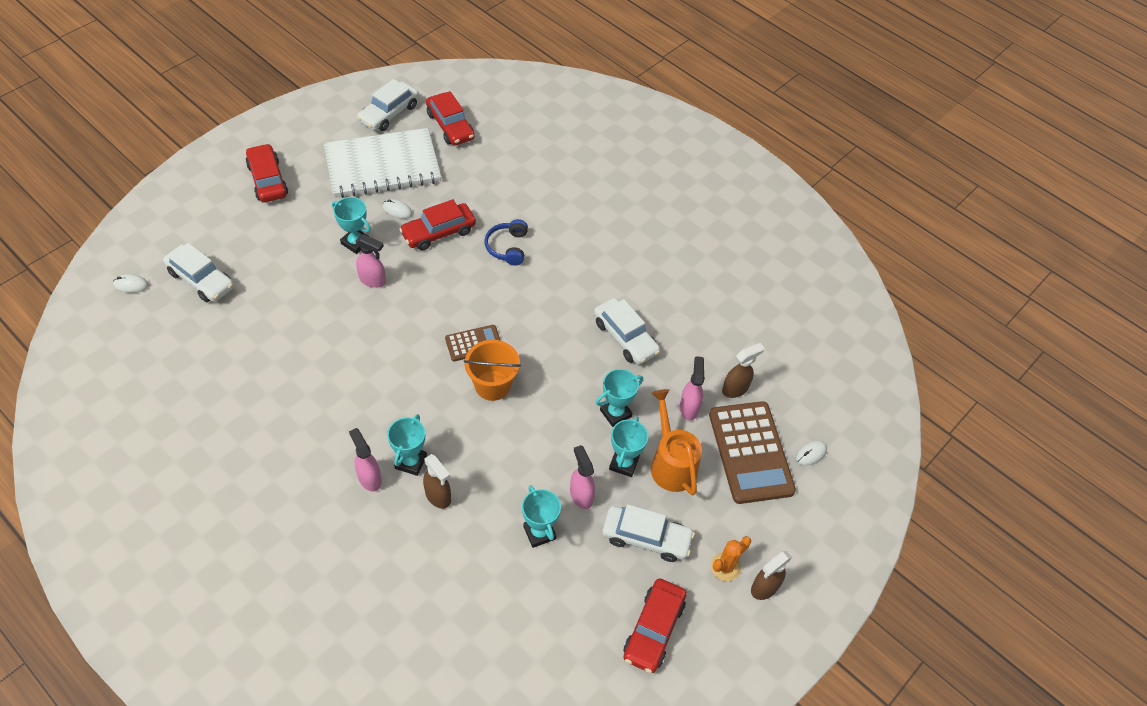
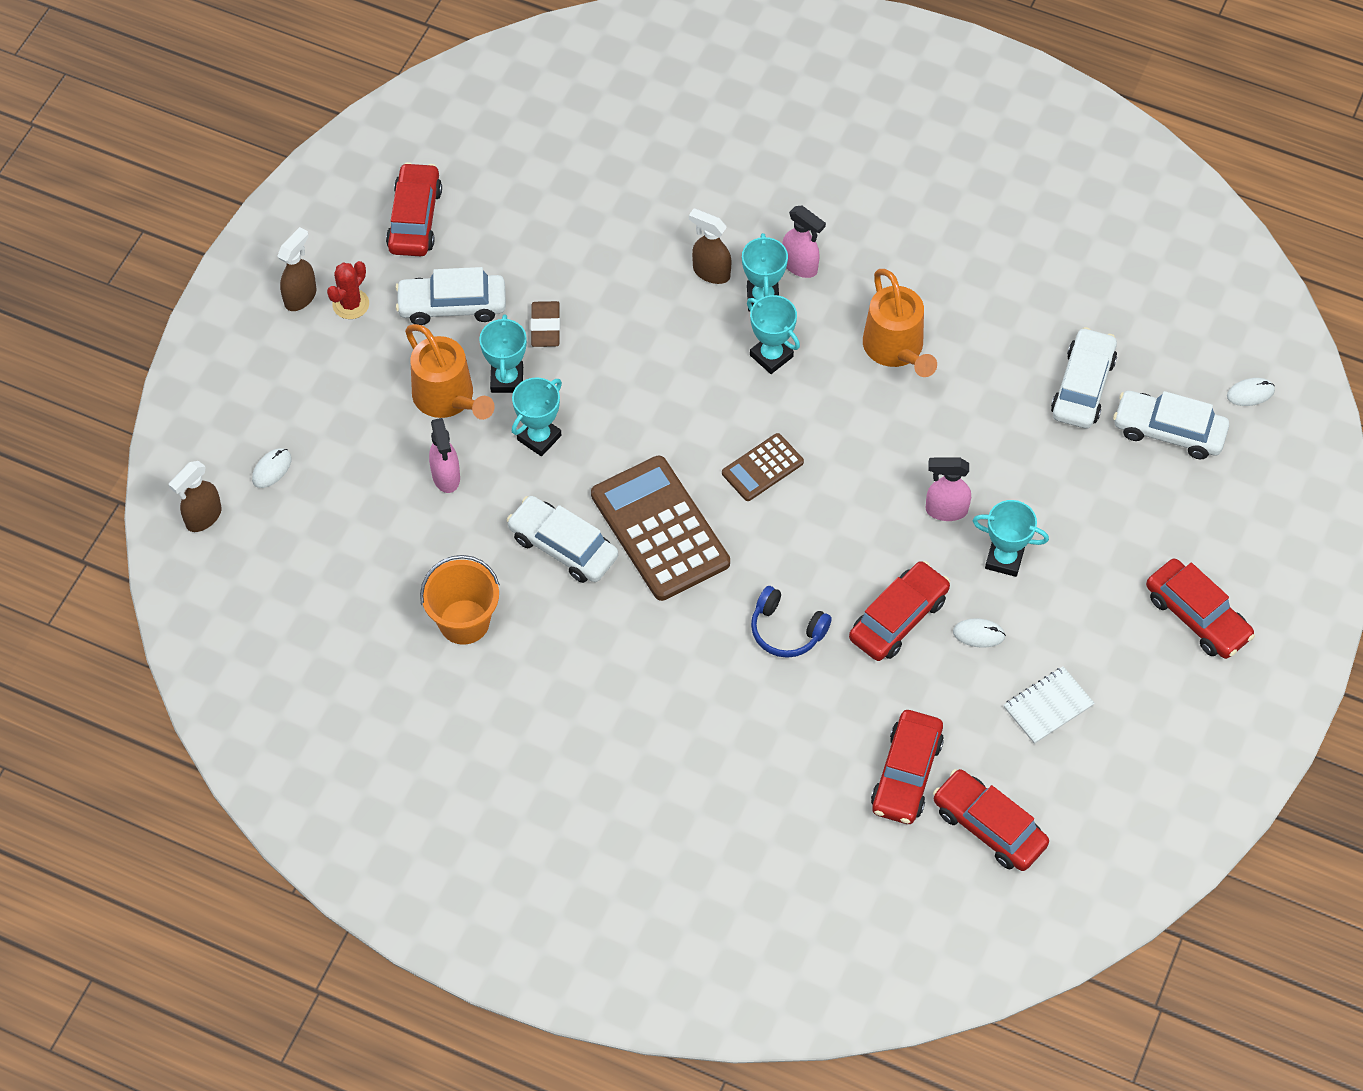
camera: 165 degrees right, 5 degrees up
white notebook [324,128,441,198] -> white notebook [1004,666,1095,744], size x0.43
white car [357,79,419,131] -> white car moved to [1051,327,1117,429]
orange bucket [464,340,521,401] -> orange bucket moved to [420,555,500,645]
blue headphones [485,219,528,266] -> blue headphones turned 135 degrees clockwise [751,586,832,658]
turquoise trophy [522,485,561,548] -> turquoise trophy moved to [747,295,800,374]
pink spray bottle [570,445,595,509] -> brown eraser [531,301,560,347]
brown calculator [709,401,796,504] -> brown calculator moved to [591,456,730,601]
orange cactus [711,536,751,581] -> red cactus [327,261,369,319]
brown spray bottle [722,343,765,398] -> brown spray bottle moved to [169,461,222,532]
none -> orange watering can [863,269,937,377]
none -> red car [871,710,944,824]

